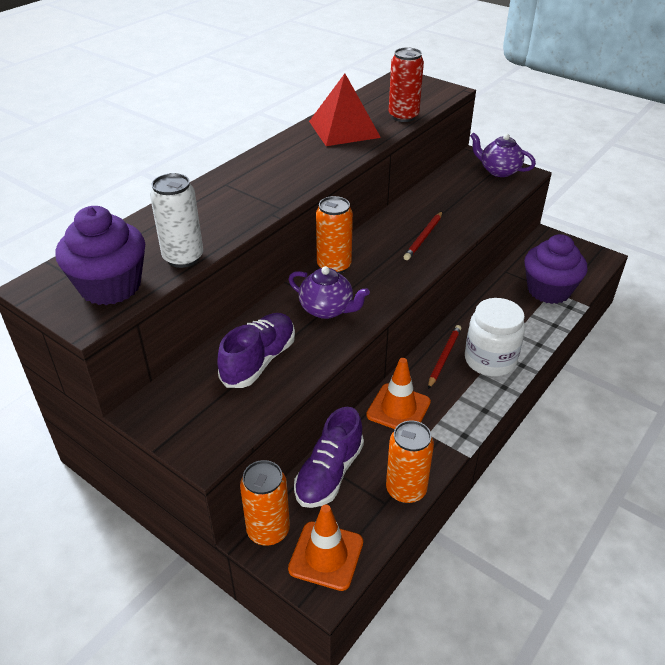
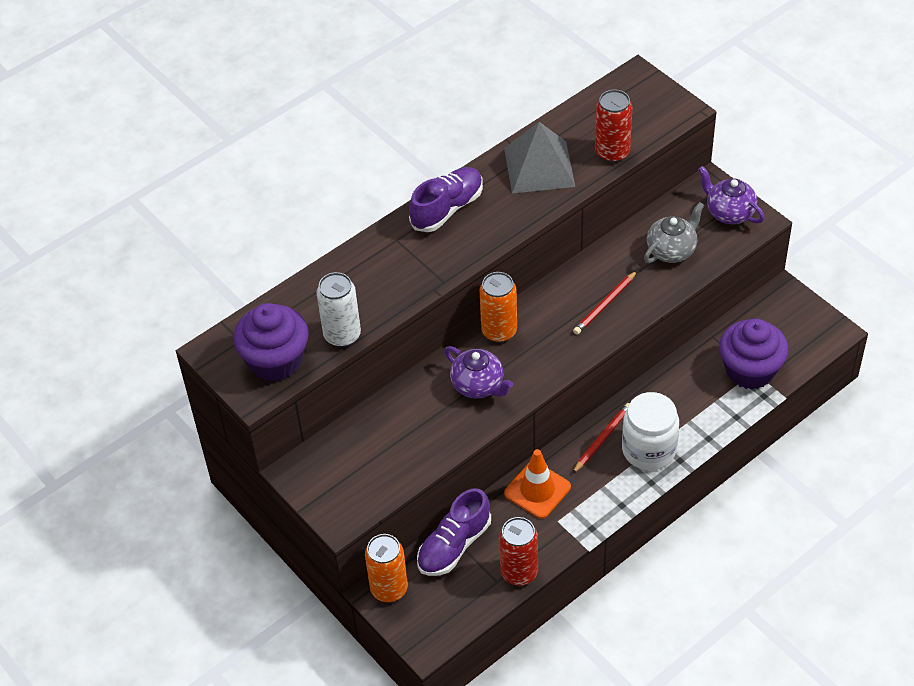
camera: 15 degrees right, 10 degrees up
purple shoe [217,313,295,388] -> purple shoe moved to [409,167,483,232]
orange traffic cone [288,505,363,591] -> none
red pyramid [309,74,381,146] -> grey pyramid [504,122,575,194]
orange can [386,420,434,504] -> red can [499,517,538,586]
none -> grey teapot [644,202,704,263]

